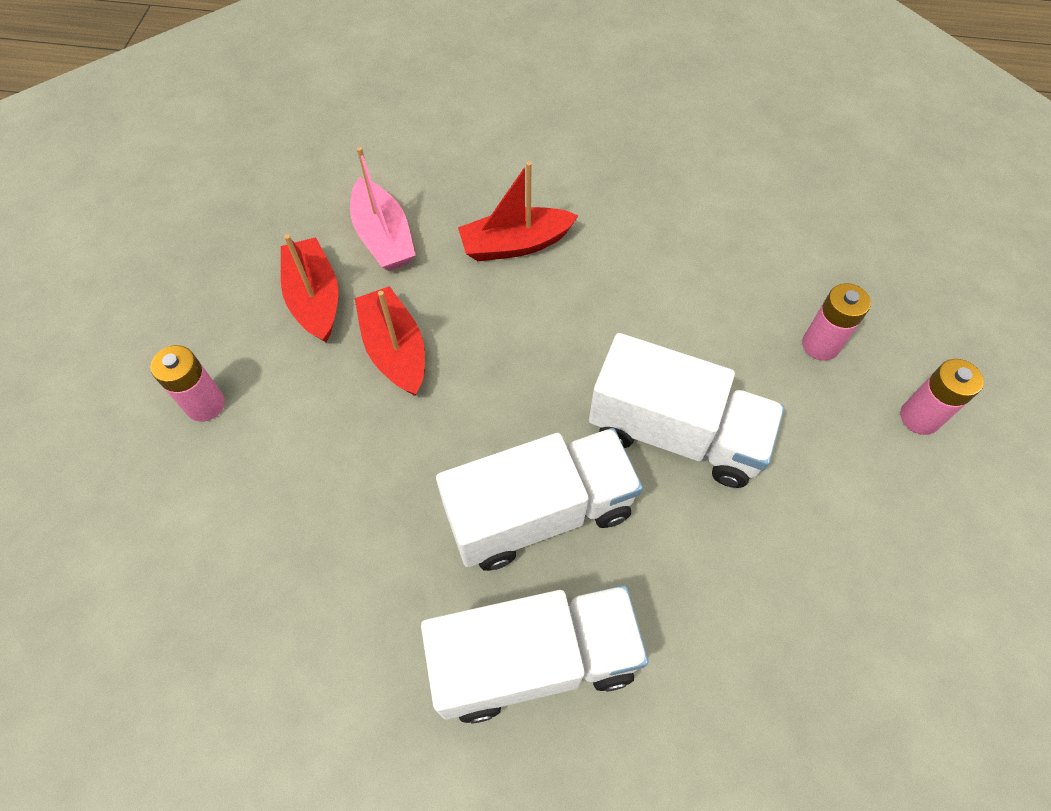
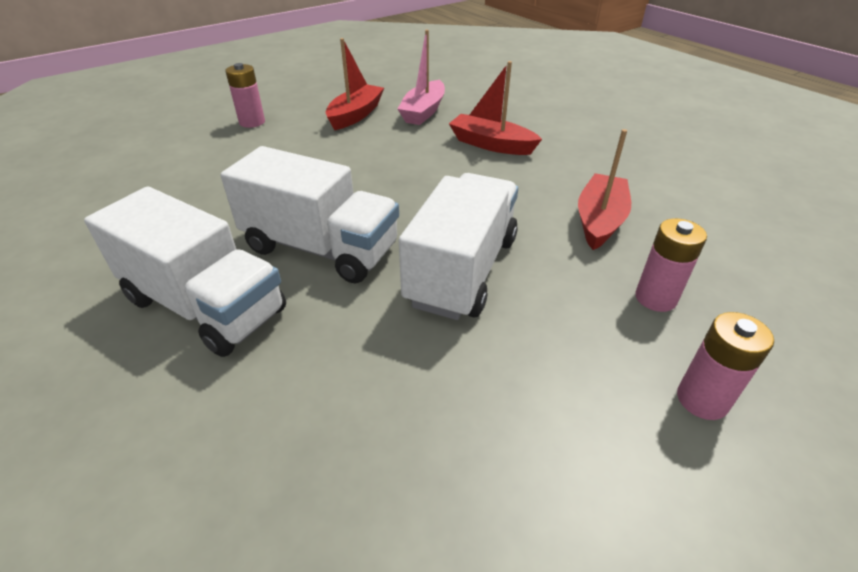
camera: 45 degrees right, 20 degrees down
red boat [355,286,425,396] -> red boat moved to [578,129,631,250]
white truck [589,333,784,488] -> white truck turned 135 degrees counterclockwise [399,173,518,320]

